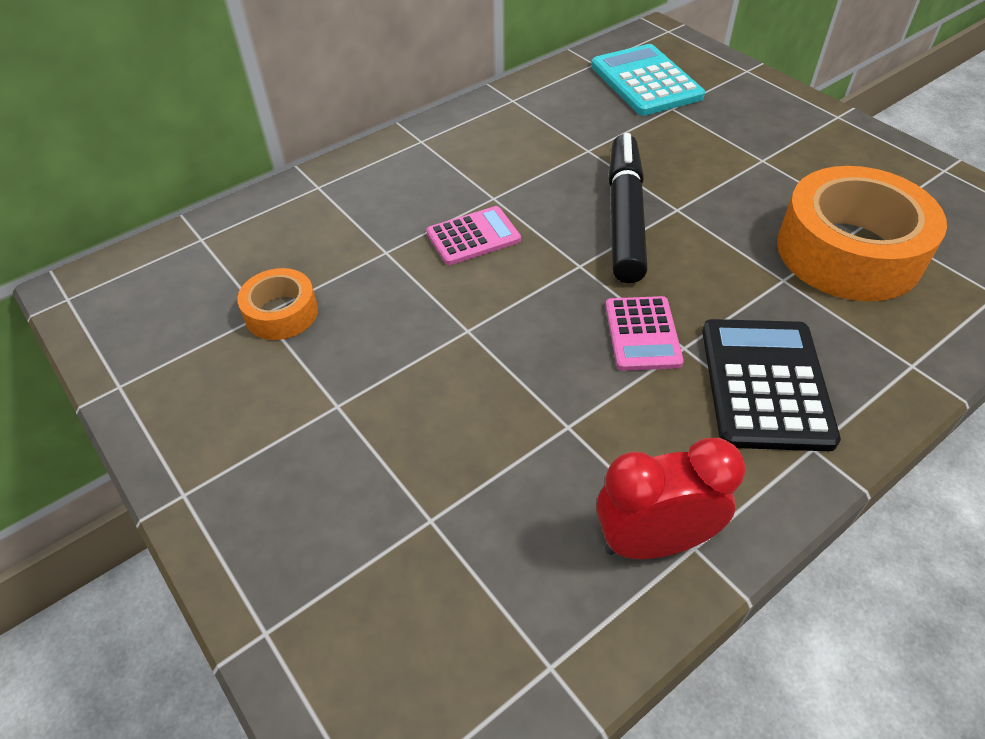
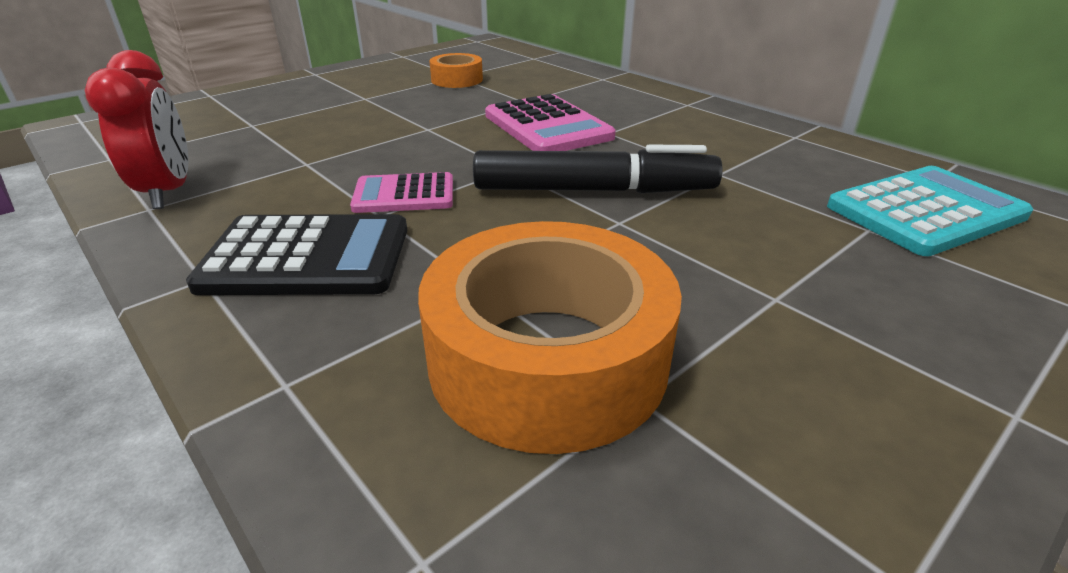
camera: 85 degrees right, 15 degrees down
pink calculator [426,206,521,265] -> pink calculator [485,94,616,151], size x1.60

